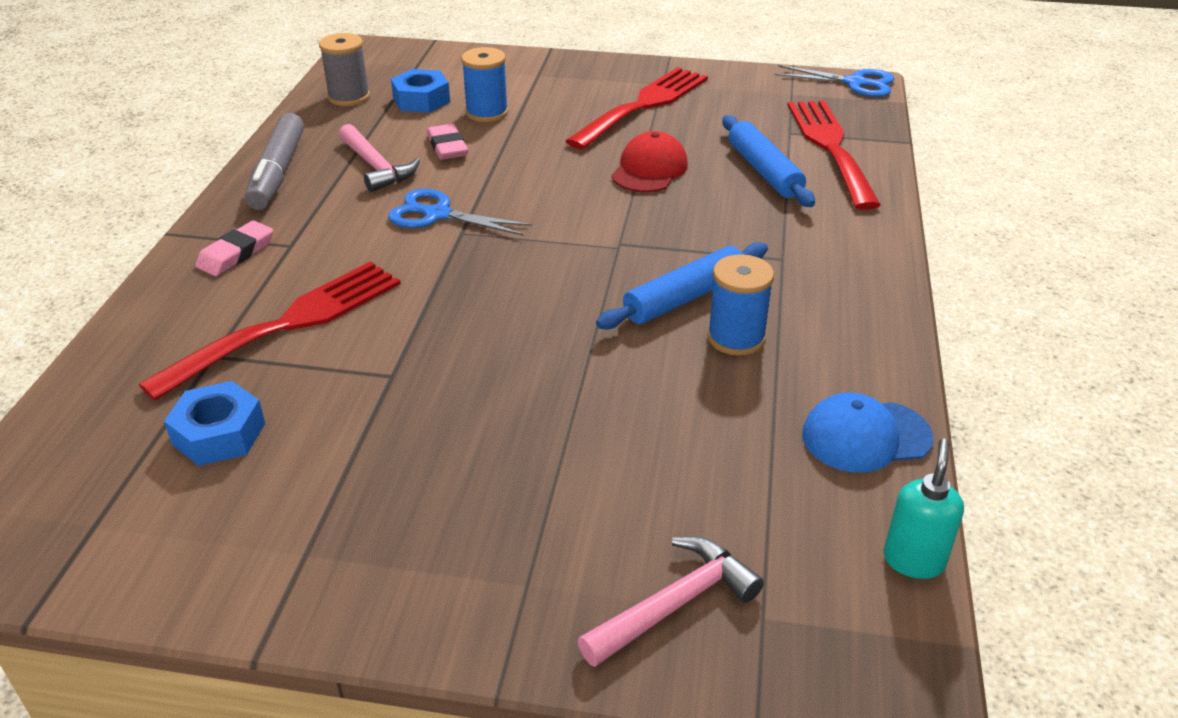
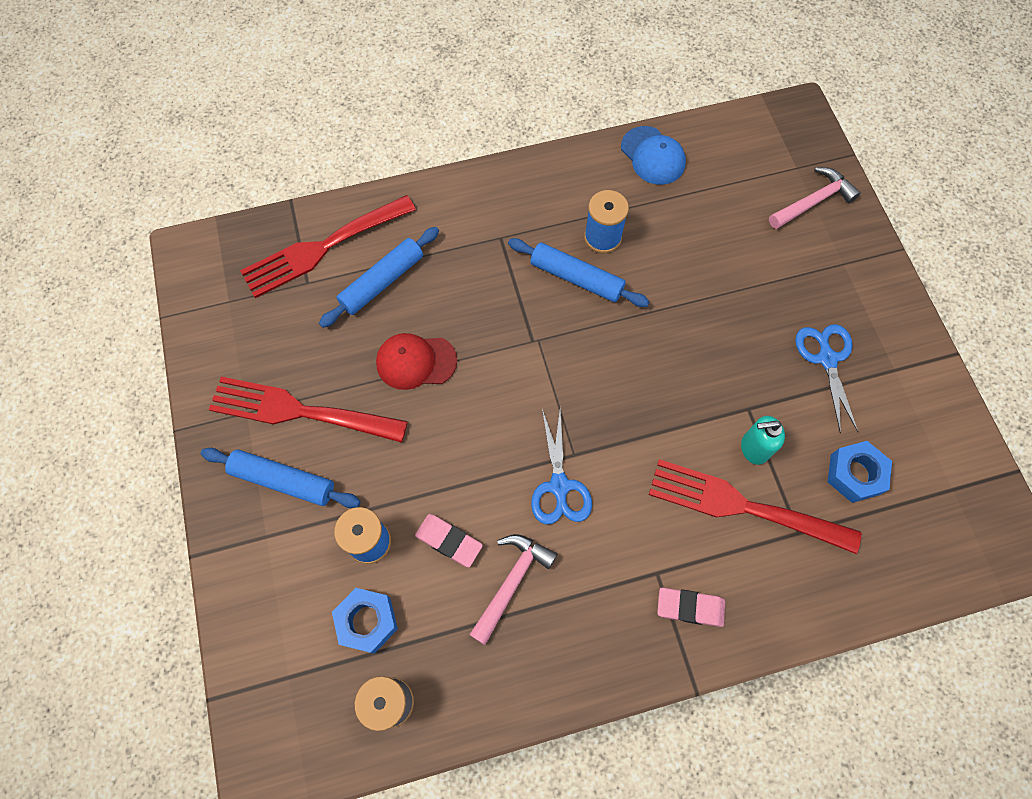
camera: 115 degrees left, 30 degrees up
grey marker [245,113,304,210] -> none
pink eraser [427,124,468,160] -> pink eraser turned 75 degrees clockwise [415,514,483,567]
pink hammer [577,536,764,667] -> pink hammer turned 120 degrees clockwise [769,167,861,229]
blue scissors [774,65,894,97] -> blue scissors moved to [795,324,858,434]
turquoise soap dispenser [884,439,964,579] -> turquoise soap dispenser moved to [741,416,785,465]
none -> blue rolling pin [201,448,361,508]

